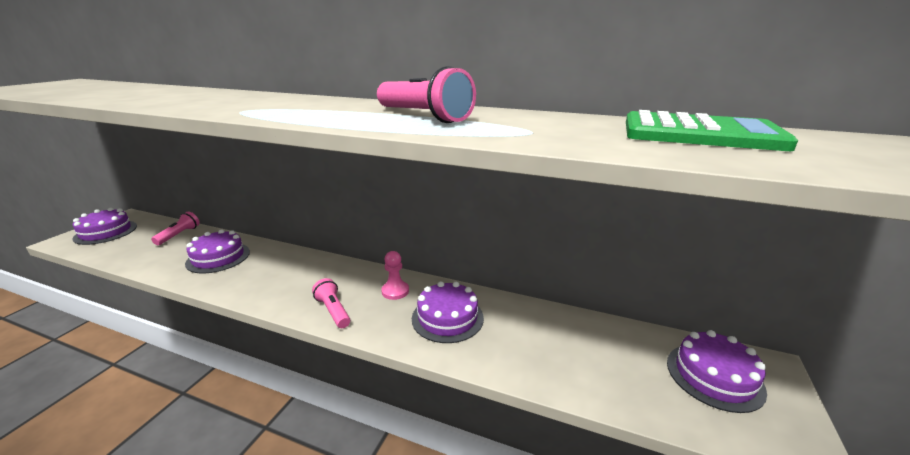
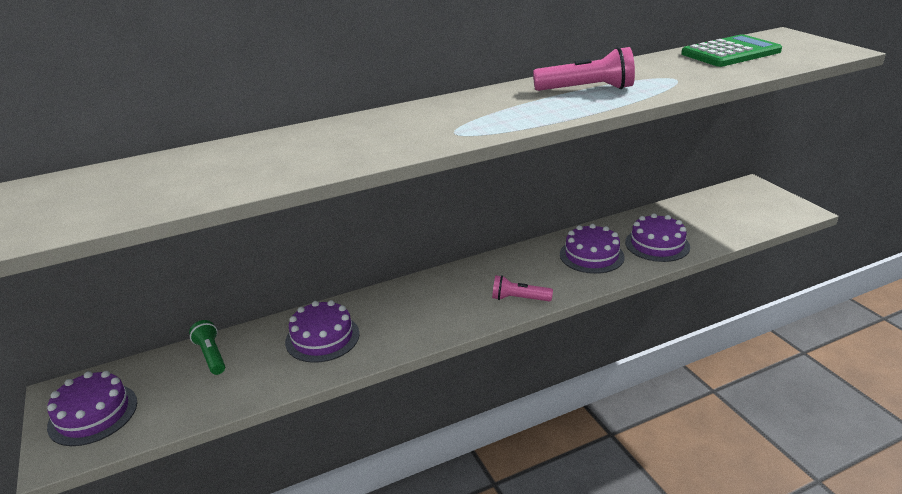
camera: 45 degrees left, 5 degrees up
pink flashlight [151,212,200,245] -> green flashlight [189,320,225,375]
pink pawn [381,251,409,300] -> none
purple cake [667,330,767,413] -> purple cake moved to [625,213,690,262]

